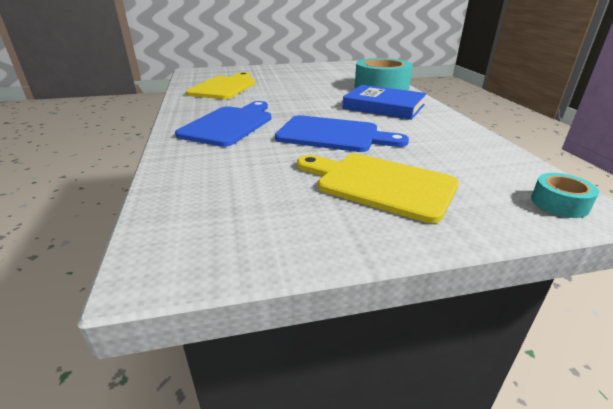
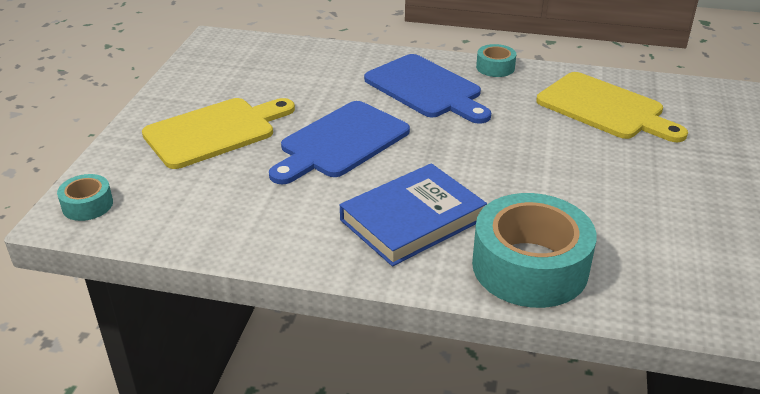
camera: 115 degrees right, 5 degrees up
none -> turquoise tape [476,44,516,77]

